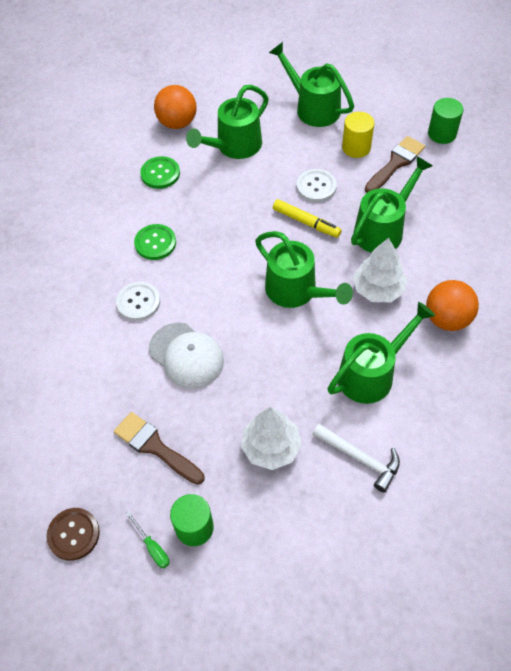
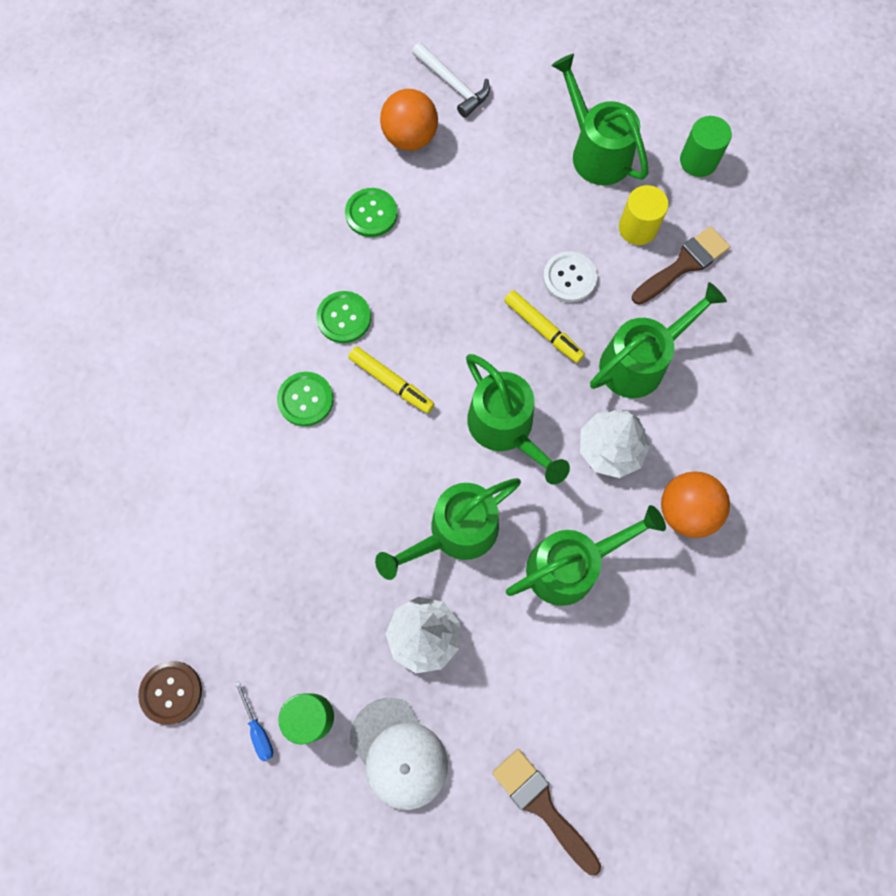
camera: 10 degrees right, 15 degrees up
brown brush [114,412,204,485] -> brown brush moved to [492,749,601,876]
white button [116,282,160,321] -> green button [277,372,334,426]
green screwdriver [126,511,169,568] -> blue screwdriver [235,681,273,761]
white cap [149,322,224,389] -> white cap moved to [350,698,448,810]
green watering can [186,85,269,159] -> green watering can moved to [375,478,521,580]
white hammer [312,424,400,493] -> white hammer moved to [412,43,490,118]
green cylinder [428,98,463,144] -> green cylinder moved to [680,116,732,177]
none -> yellow marker [348,346,434,413]

